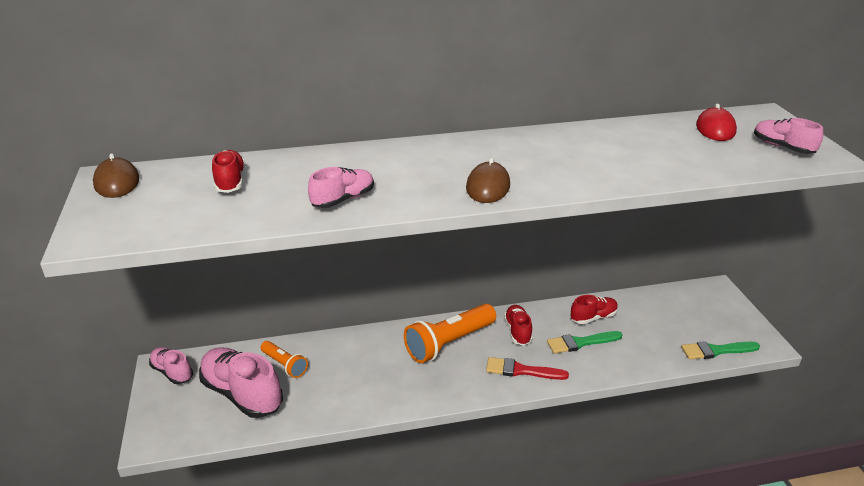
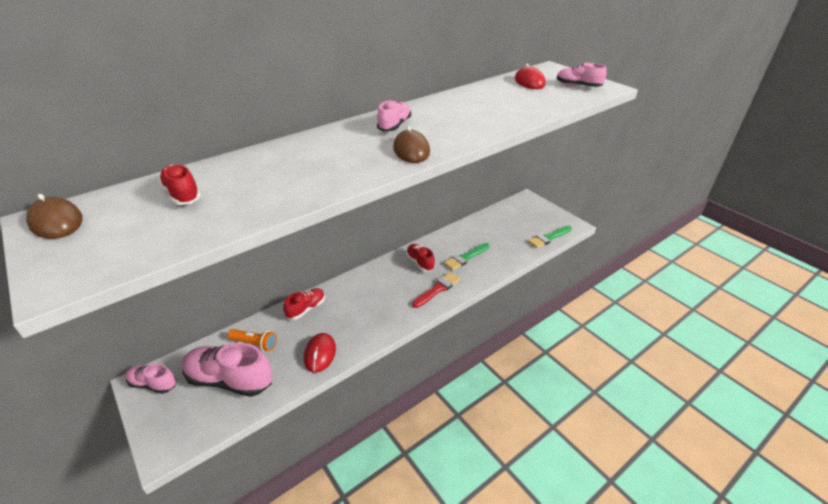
camera: 25 degrees left, 5 degrees up
pink shoe [308,167,374,208] -> pink shoe moved to [377,100,411,131]
orange flashlight [404,304,496,363] -> none
red brush [486,357,569,380] -> red brush turned 150 degrees clockwise [412,272,460,308]
red shoe [571,295,618,324] -> red shoe moved to [283,288,325,320]
none -> red mouse [304,333,336,373]

